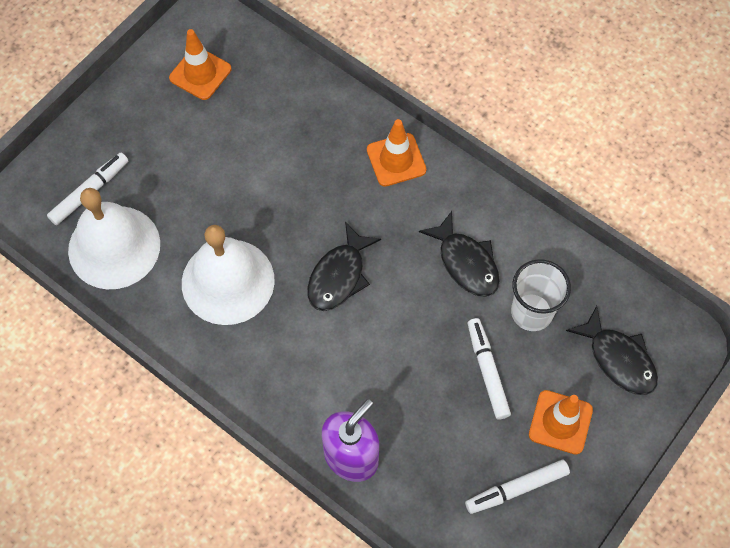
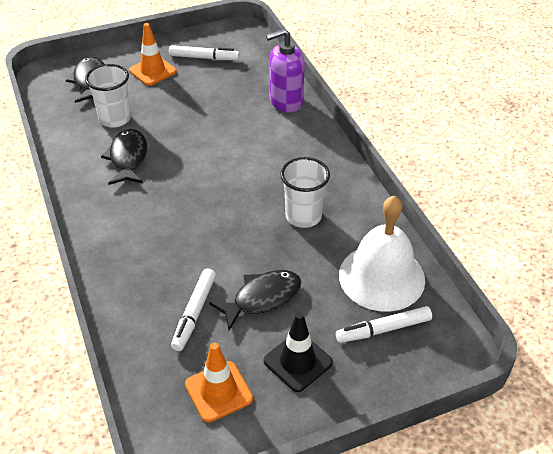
camera: 150 degrees left, 20 degrees down
white bell [182,225,275,325] -> white cup [280,157,330,228]
black fish [307,222,381,311] -> black fish moved to [209,270,301,331]
orange traffic cone [367,119,426,187] -> none
white marker [468,318,511,419] -> white marker moved to [171,269,216,351]
none -> black traffic cone [263,312,333,392]

